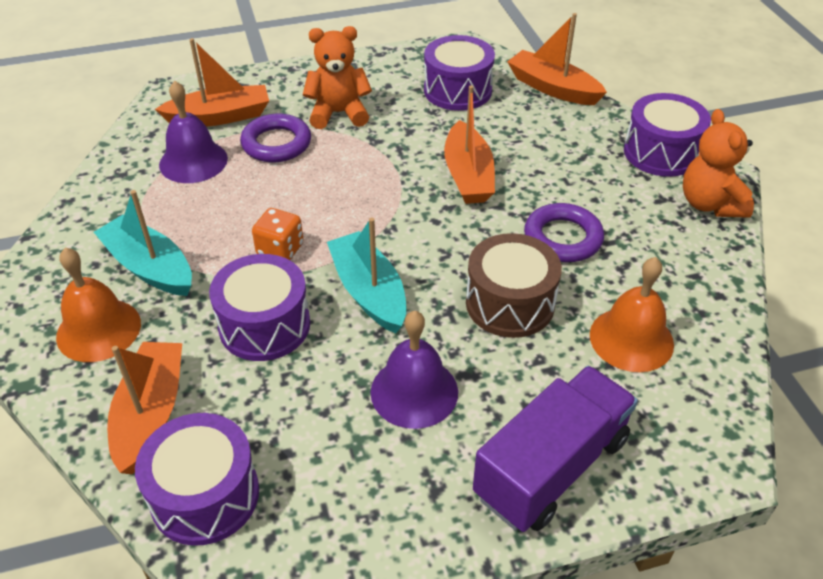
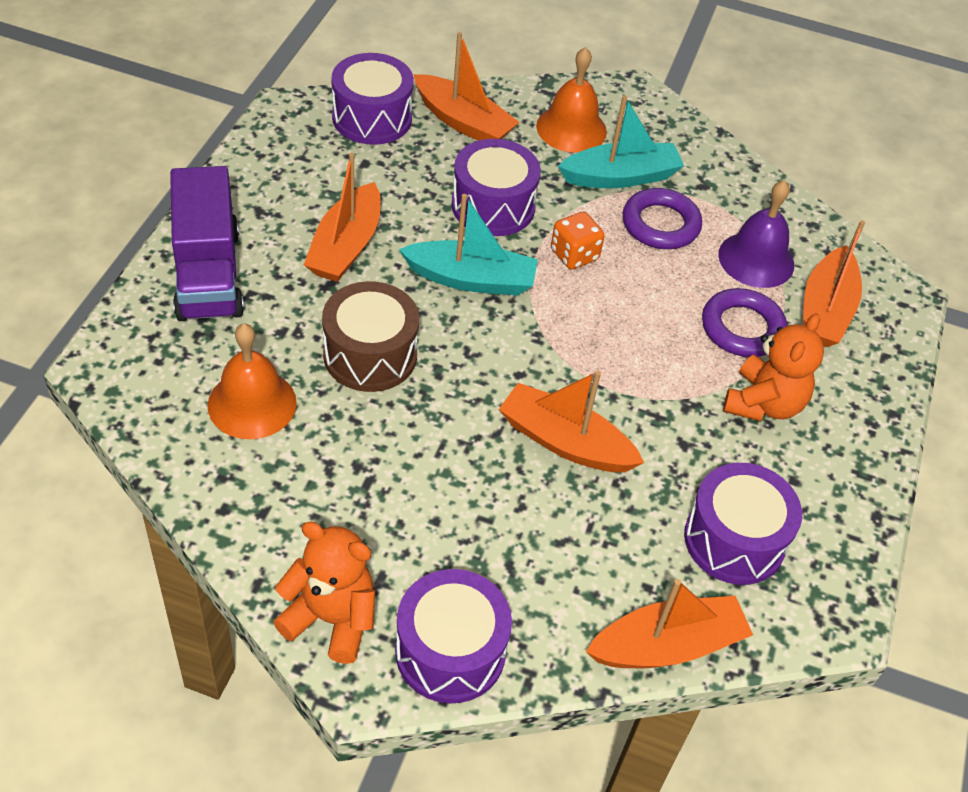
camera: 120 degrees right, 5 degrees up
purple bell [371,311,458,429] -> orange boat [304,153,381,282]
purple ring [524,203,604,262] -> purple ring moved to [622,188,702,249]

